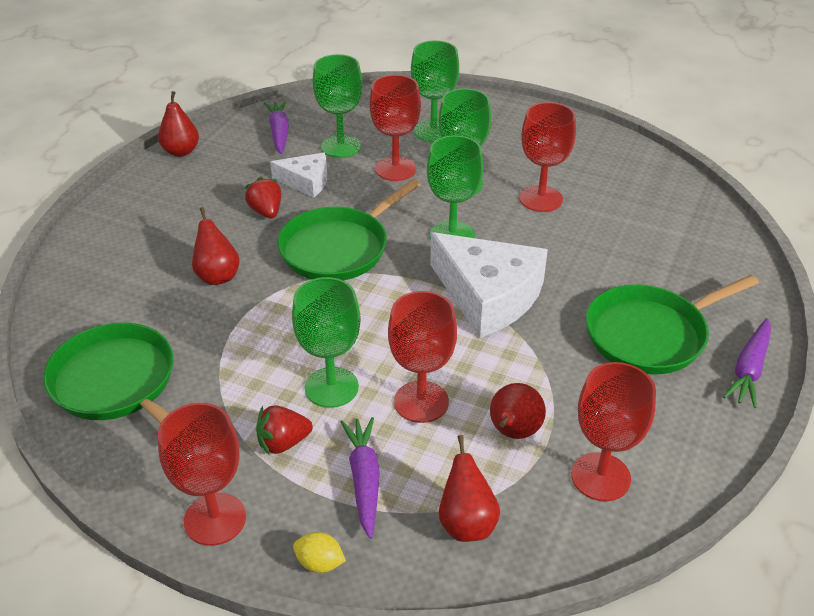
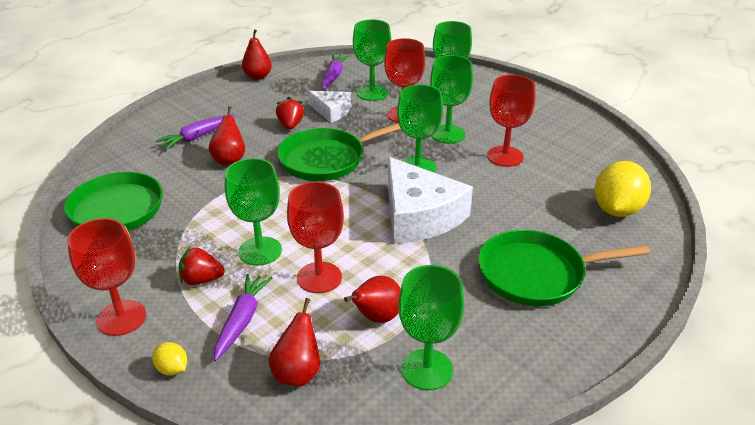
camera: 20 degrees right, 5 degrees down
red goblet [571,362,656,501] -> green goblet [398,265,465,390]
purple carrot [723,318,771,408] -> purple carrot moved to [156,114,235,150]
none -> yellow lemon [595,161,651,217]

